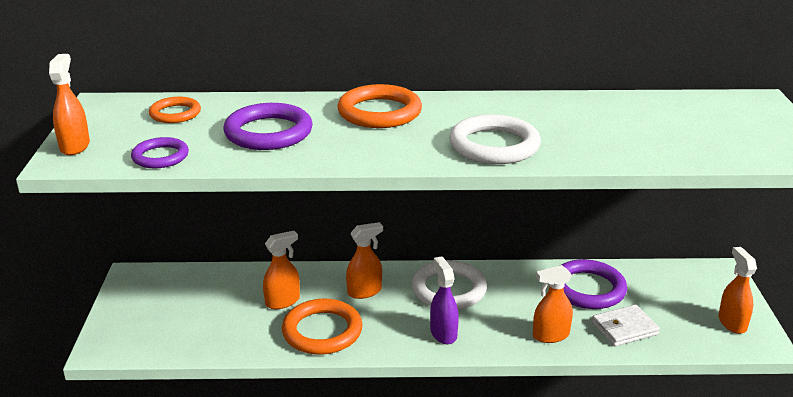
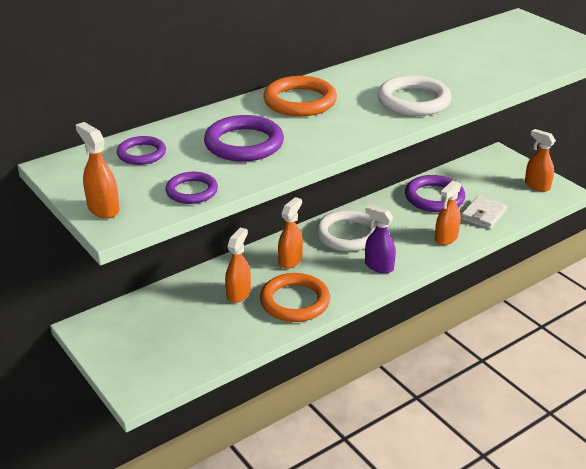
camera: 35 degrees left, 5 degrees up
orange ring [149,97,201,123] -> purple ring [117,136,166,165]

